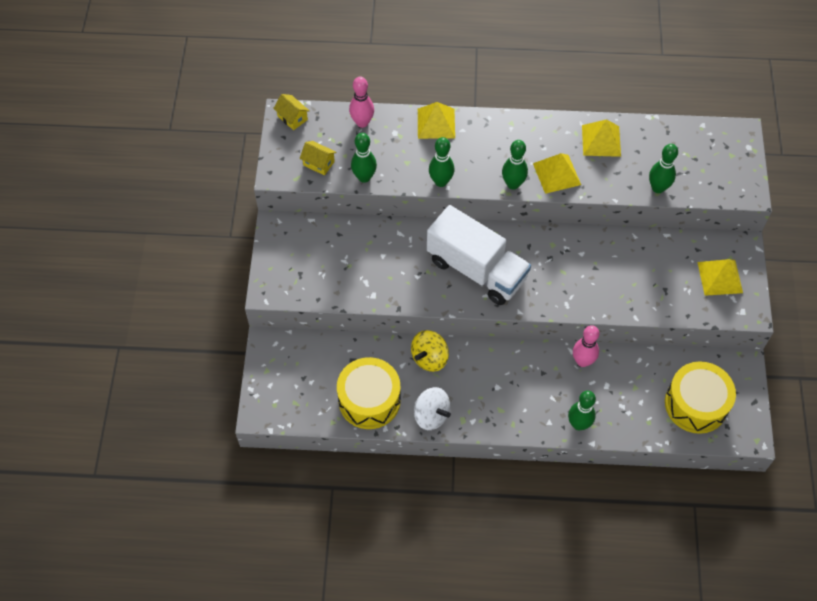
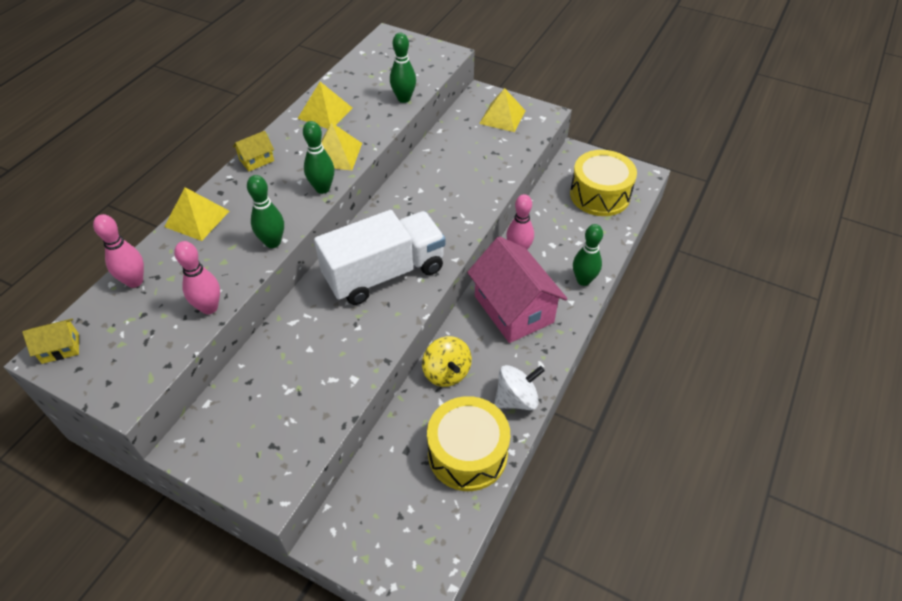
camera: 65 degrees left, 10 degrees down
yellow house [300,141,337,175] -> yellow house moved to [233,131,274,171]
green bowling pin [351,133,377,183] -> pink bowling pin [174,241,220,314]
none -> pink house [467,236,568,343]

